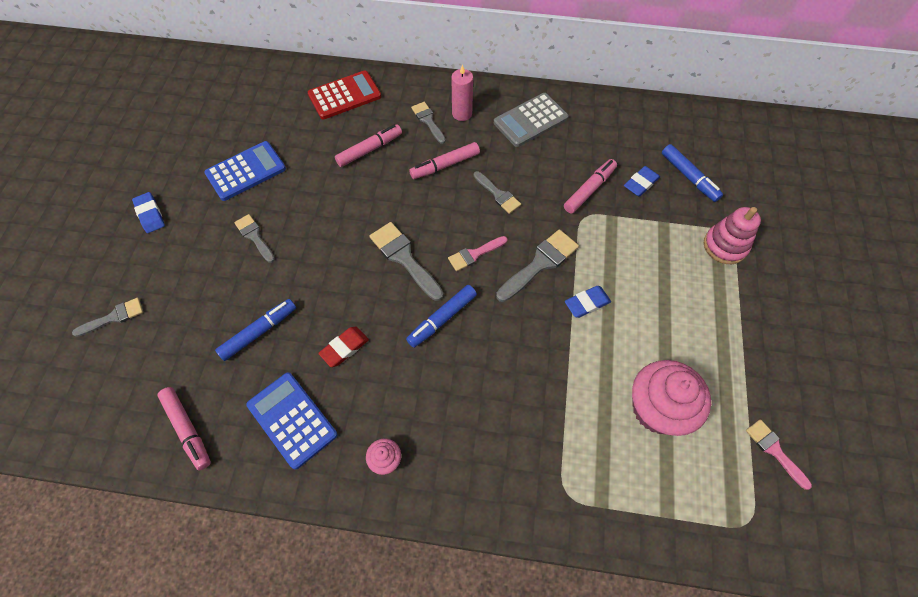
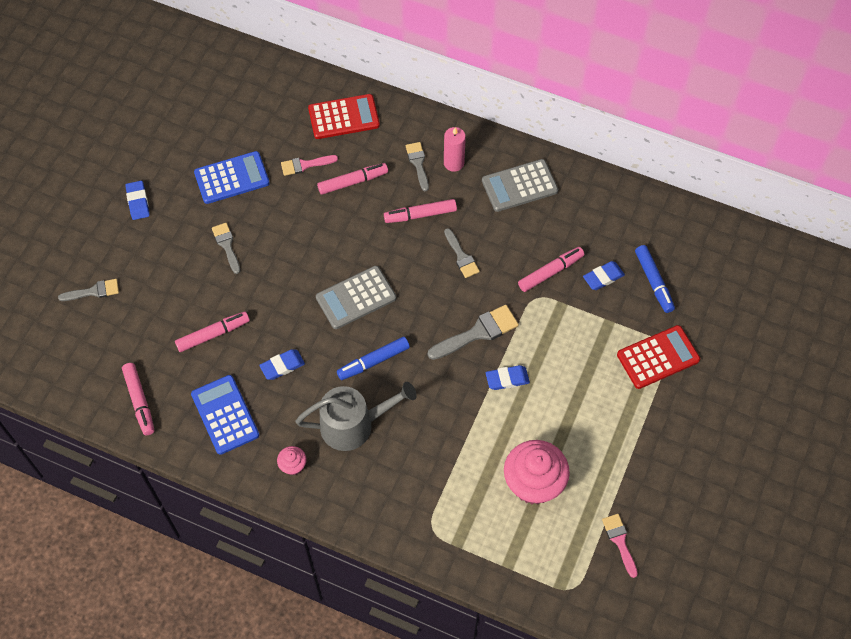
camera: 15 degrees right, 0 degrees up
blue marker [215,299,296,361] -> pink marker [175,311,250,352]
red eraser [318,327,369,367] -> blue eraser [259,349,305,380]
grey brush [369,222,443,301] -> grey calculator [316,266,396,329]
pink brush [448,236,507,271] -> pink brush moved to [281,155,338,176]
pink stacking toy [704,207,761,264] -> red calculator [617,325,700,389]
none -> grey watering can [296,382,417,451]

